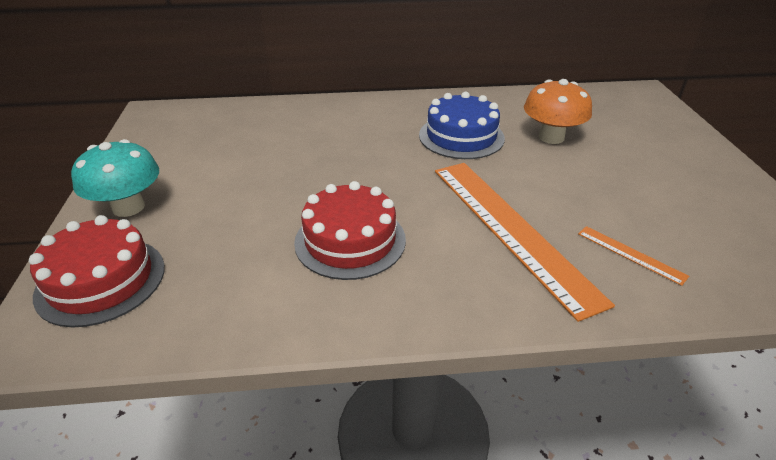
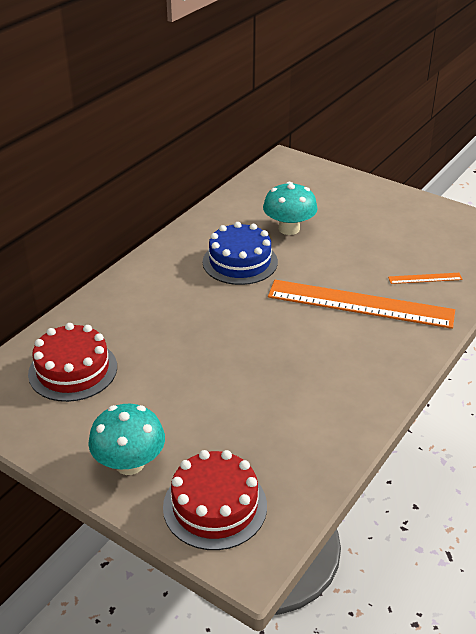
camera: 50 degrees left, 0 degrees up
red cake [294,181,406,280] -> red cake moved to [28,323,117,402]
orange mushroom [524,79,592,144] -> turquoise mushroom [263,182,318,235]

